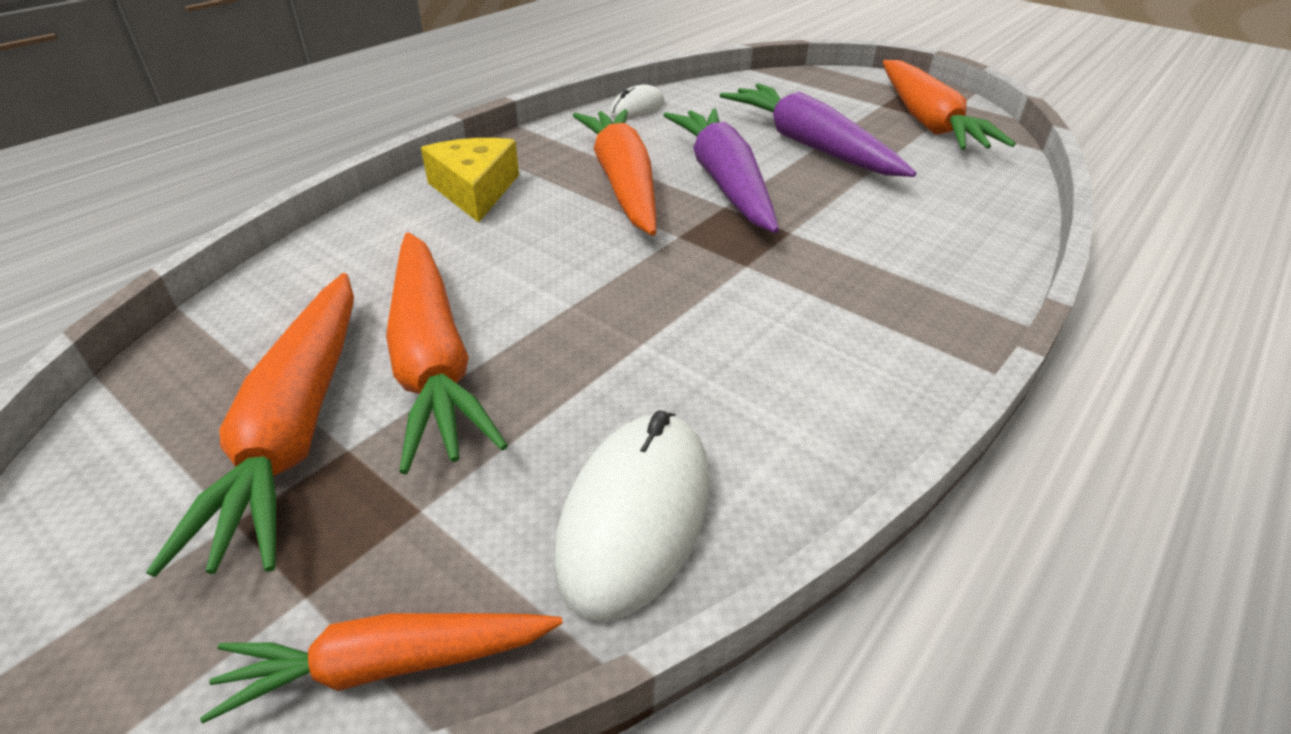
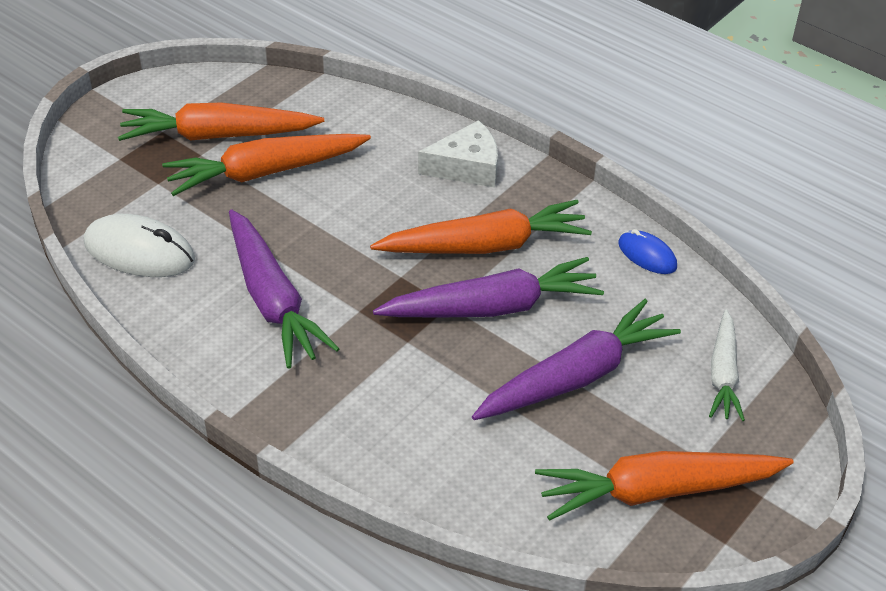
camera: 90 degrees right, 5 degrees up
orange carrot [200,613,563,724] -> none
yellow cheese [421,138,519,223] -> white cheese [418,120,498,188]
white mouse [610,85,665,119] -> blue mouse [618,229,677,274]
none -> purple carrot [229,209,340,369]
none -> white carrot [709,310,745,421]

